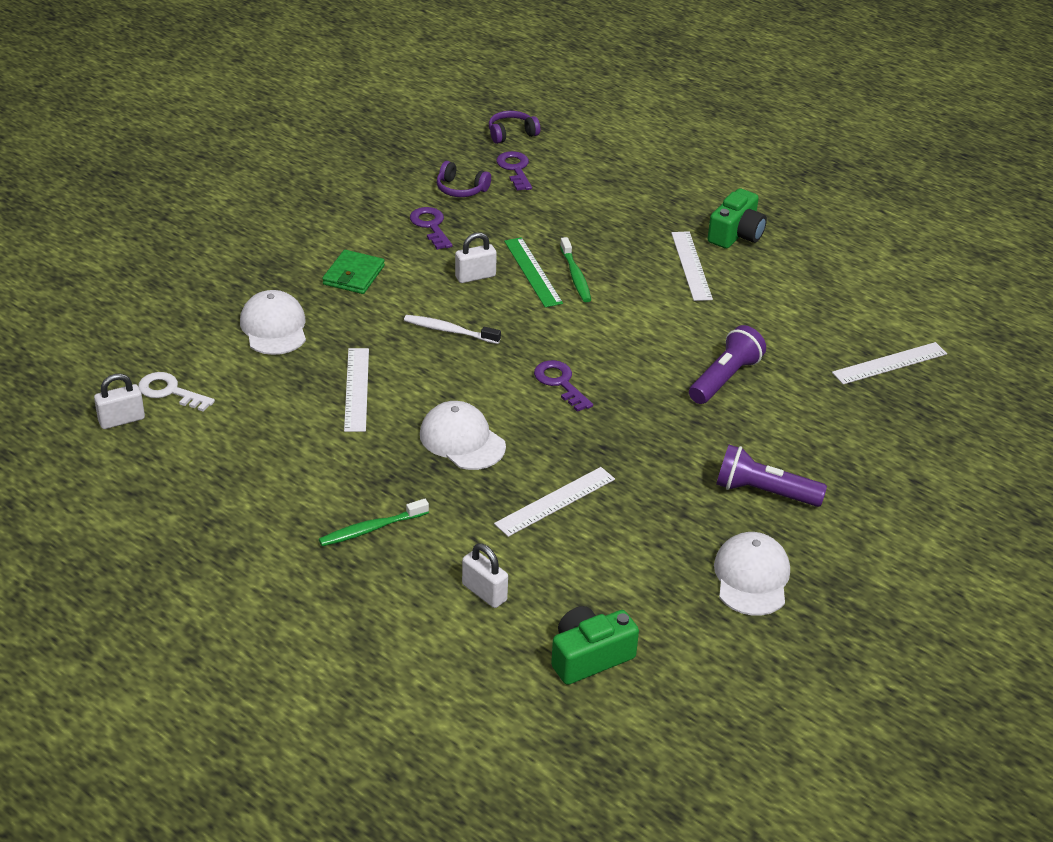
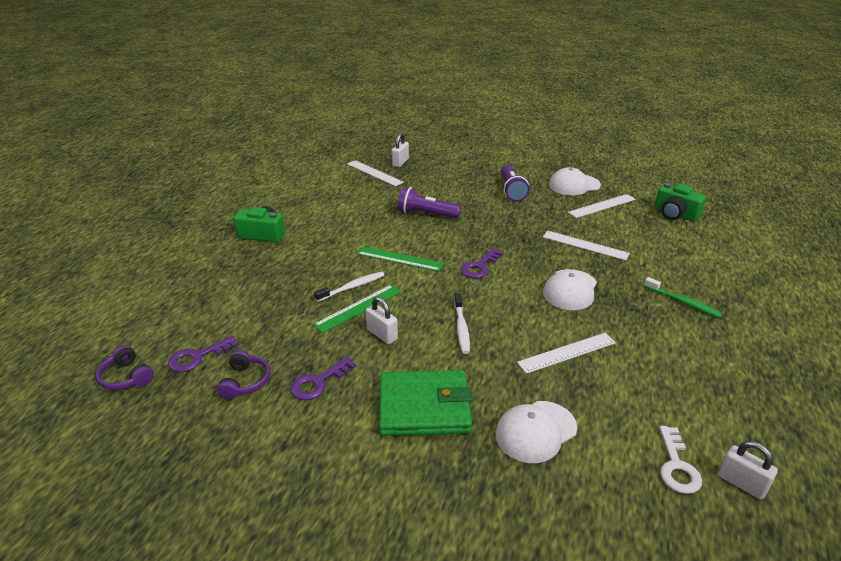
camera: 110 degrees left, 5 degrees down
green wallet [322,250,385,294] -> green wallet [379,370,472,436], size x1.66
white padlock [462,543,508,608] -> white padlock moved to [392,133,409,167]
green toothbrush [560,237,591,302] -> white toothbrush [314,271,385,302]
white ruler [671,231,713,301] -> white ruler moved to [568,194,636,218]
none -> green ruler [357,247,444,271]

